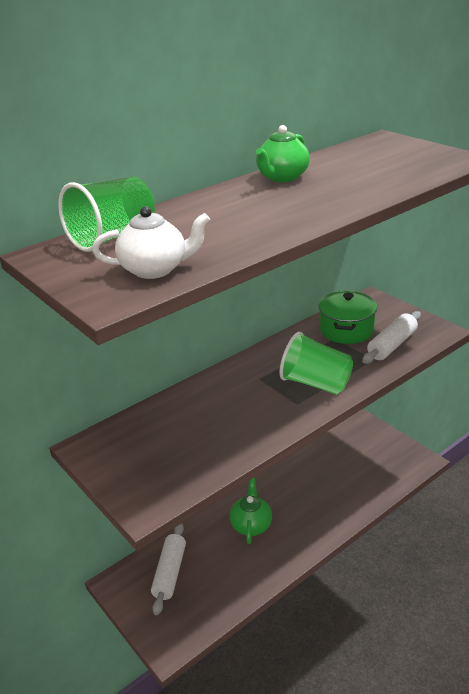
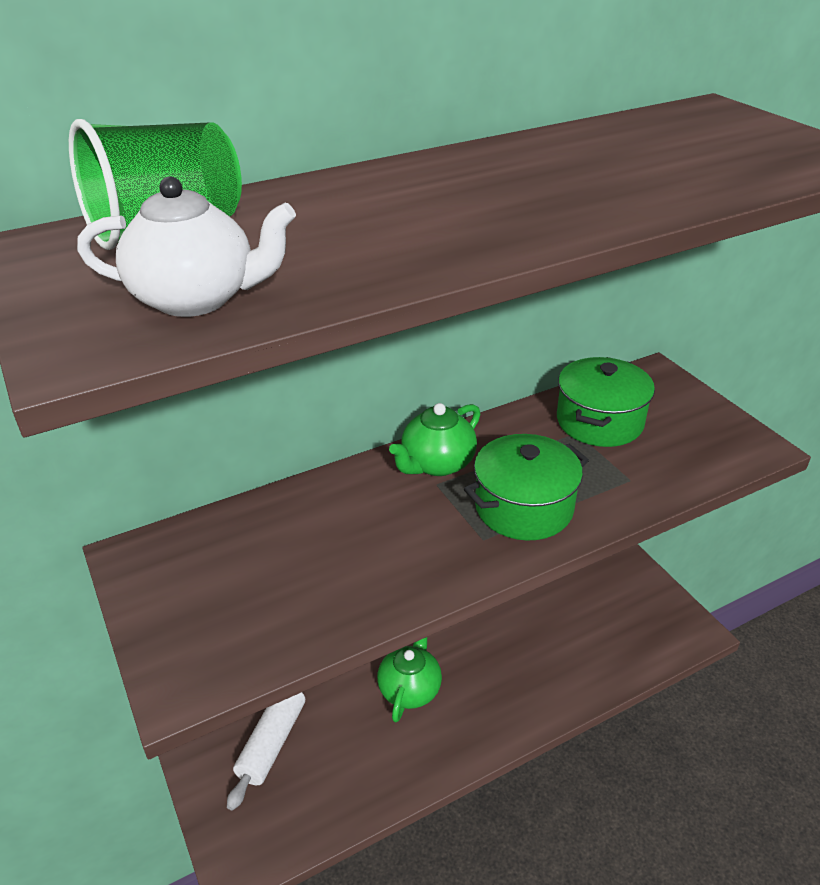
camera: 10 degrees right, 5 degrees up
green teapot [256,125,310,182] -> green teapot moved to [389,403,480,476]
green cup [279,332,353,394] -> green pot [464,434,589,541]
white rolling pin [362,311,421,364] -> none

